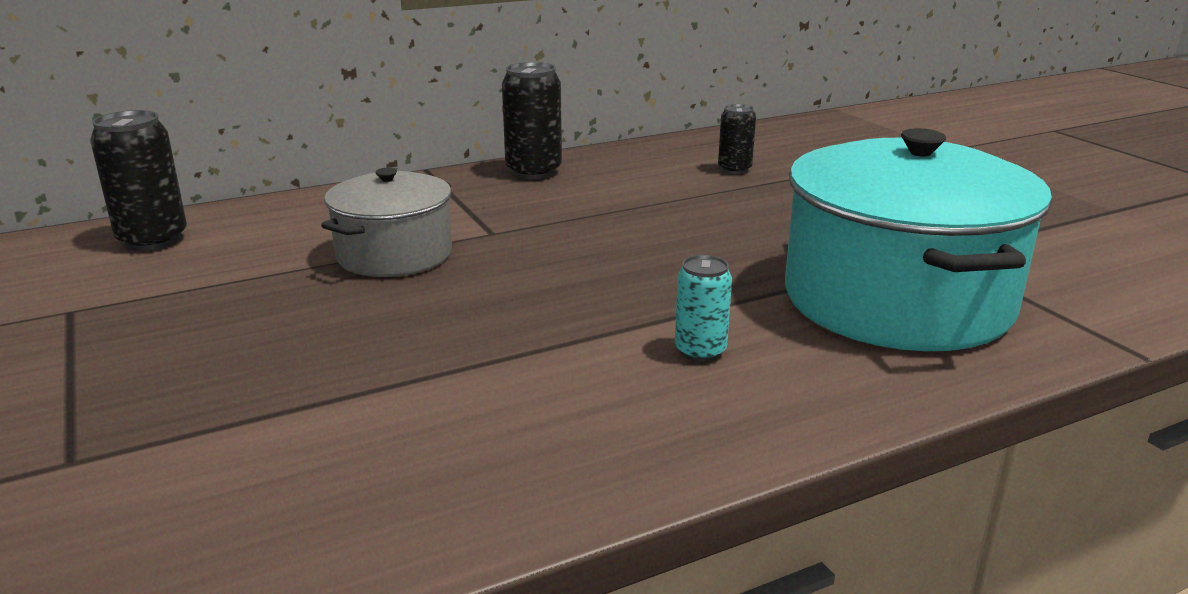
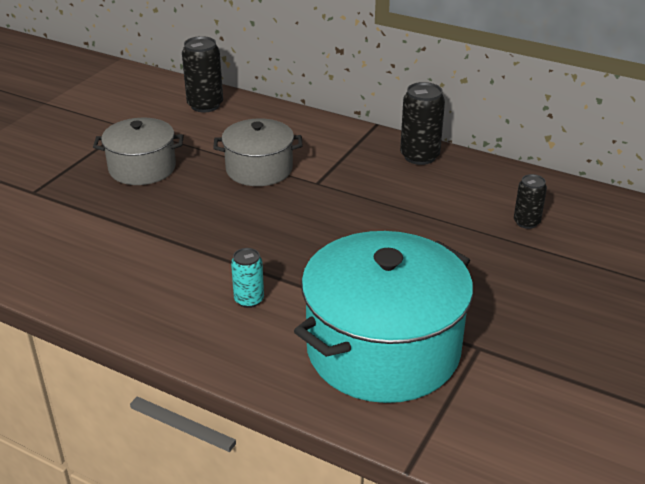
camera: 55 degrees right, 10 degrees up
none -> grey pot [93,118,184,185]

